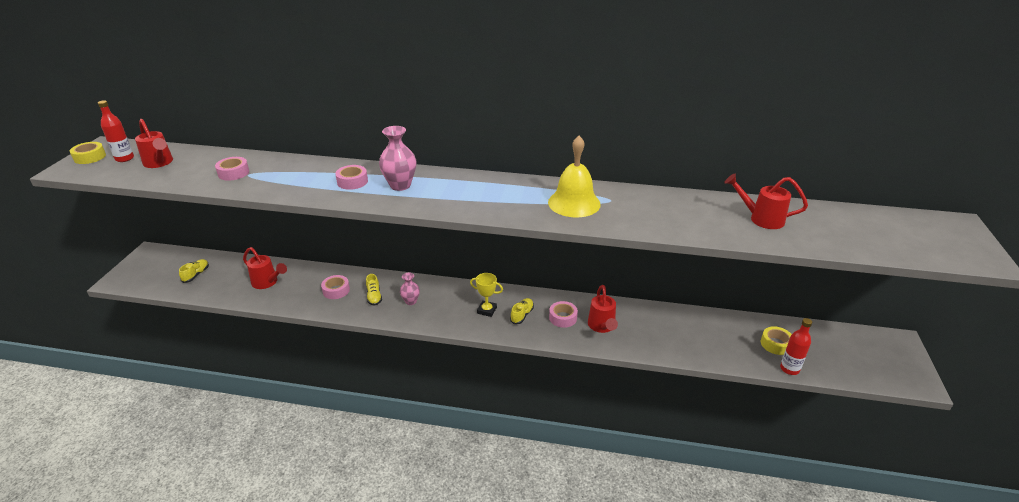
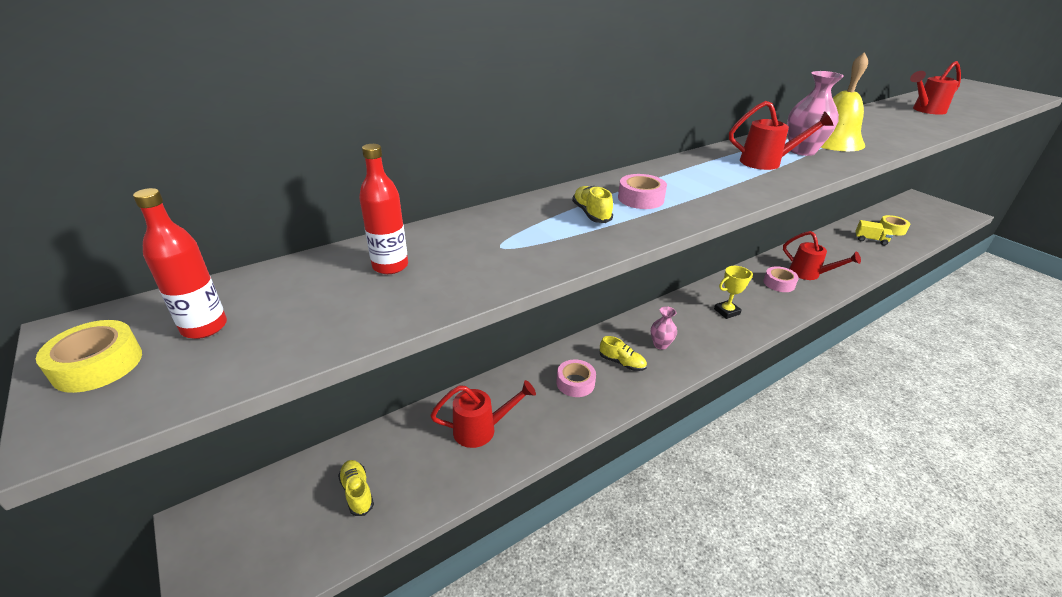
camera: 45 degrees left, 0 degrees up
red watering can [135,119,173,168] -> red watering can moved to [729,101,833,170]
pink tape [215,157,249,181] -> none
pink vase [379,126,416,191] -> pink vase moved to [787,71,844,156]
yellow shoe [510,298,534,324] -> yellow shoe moved to [572,186,613,223]
red bottle [780,318,812,375] -> red bottle moved to [359,144,408,274]
none -> yellow truck [855,220,893,245]

